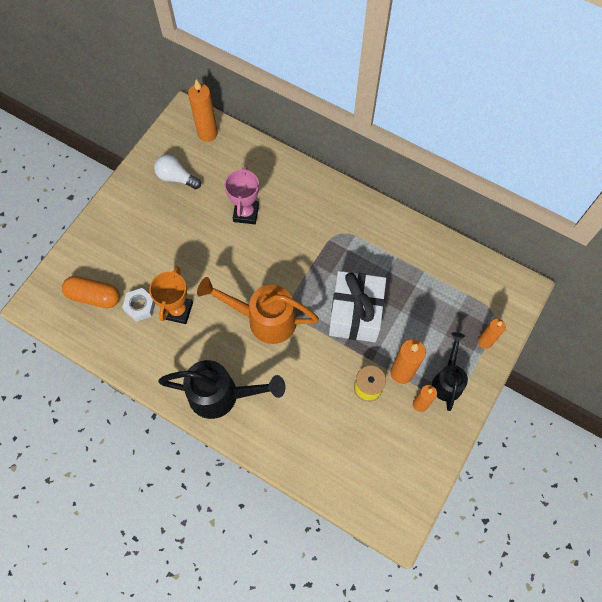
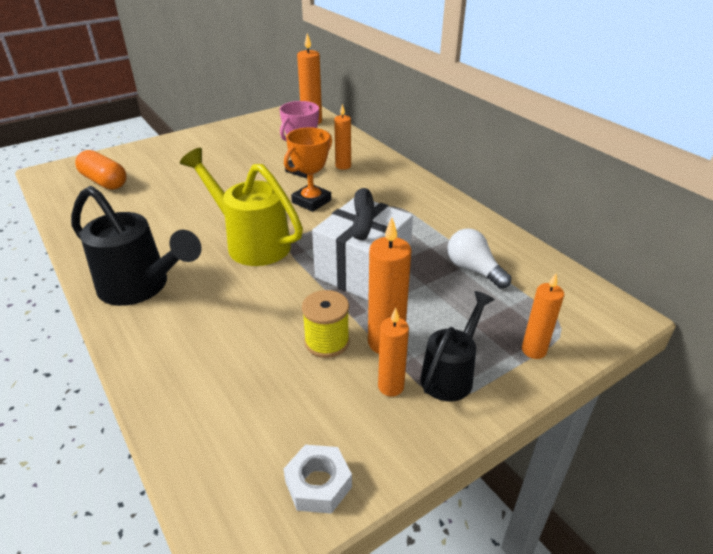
camera: 25 degrees right, 30 degrees down
white nut [122,288,155,322] -> white nut moved to [284,445,352,514]
orange trophy [149,266,193,324] -> orange trophy moved to [284,127,332,212]
white light bulb [154,154,201,189] -> white light bulb moved to [447,228,511,289]
orange watering can [197,277,319,344] -> yellow watering can [180,148,303,266]
none -> orange candle [334,104,351,170]

